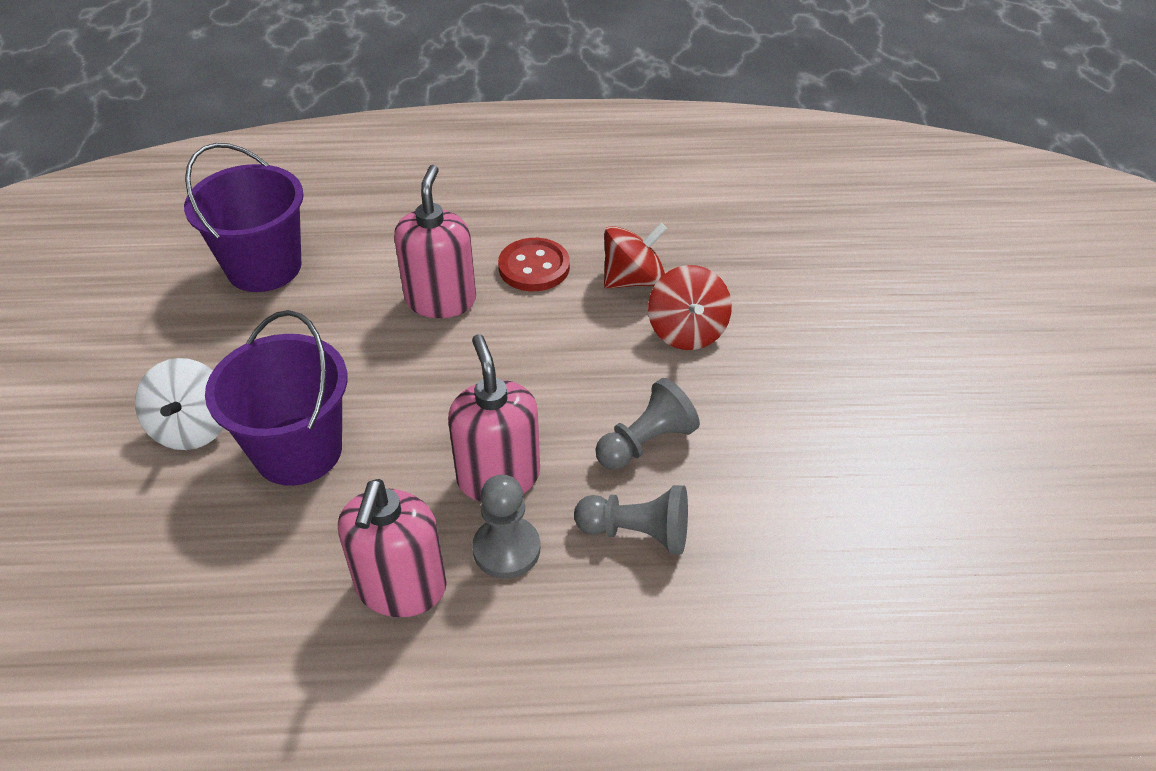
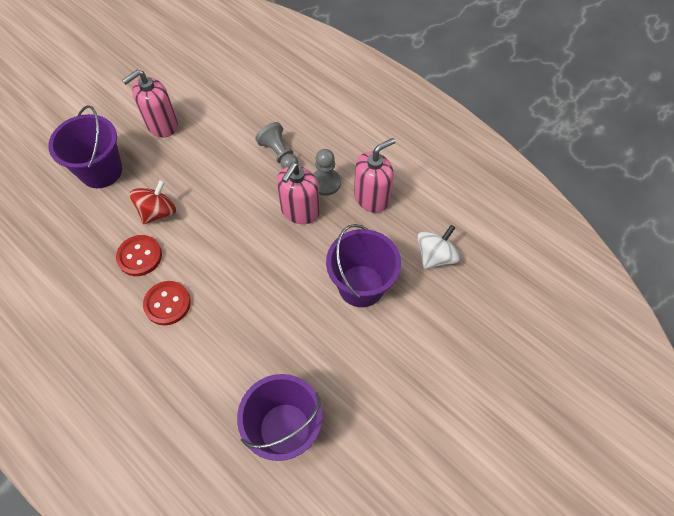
camera: 135 degrees left, 15 degrees up
white spinning top [135,358,223,450] -> white spinning top moved to [417,225,460,269]
pink soap dispenser [394,165,476,318] -> pink soap dispenser moved to [122,70,178,137]
grey pawn [595,378,700,470] -> none
red spinning top [604,223,667,289] -> red button [116,235,162,276]
none -> purple bucket [48,105,122,188]

